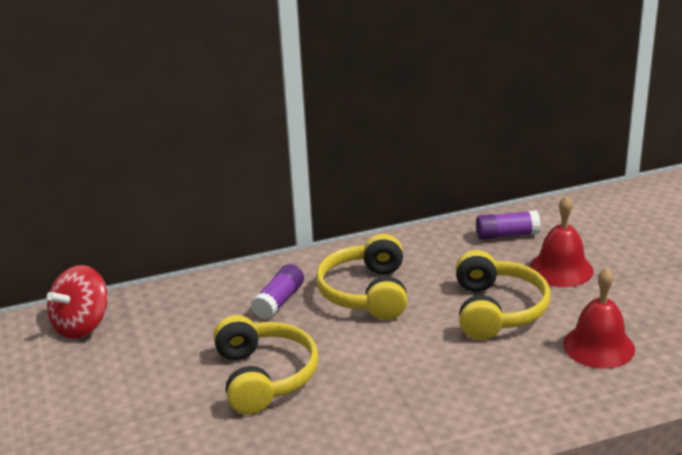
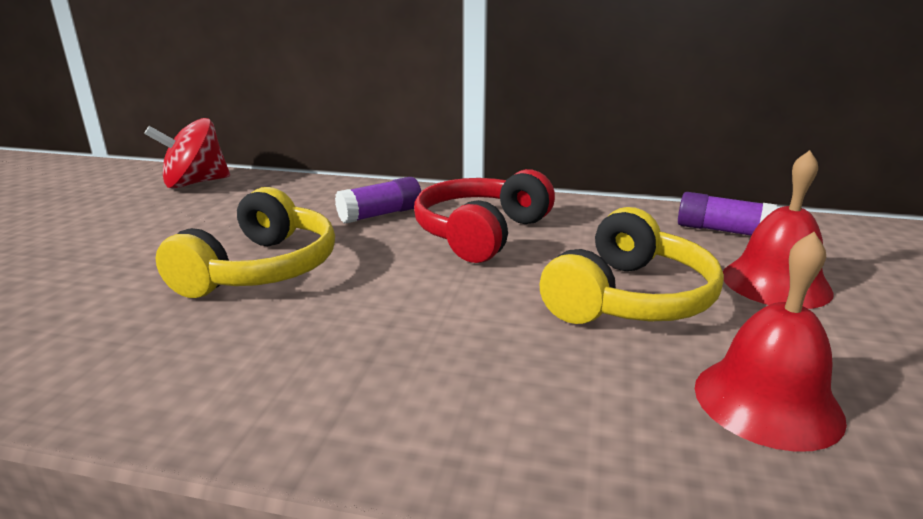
camera: 30 degrees right, 5 degrees down
yellow headphones [316,234,408,320] -> red headphones [414,169,555,263]

